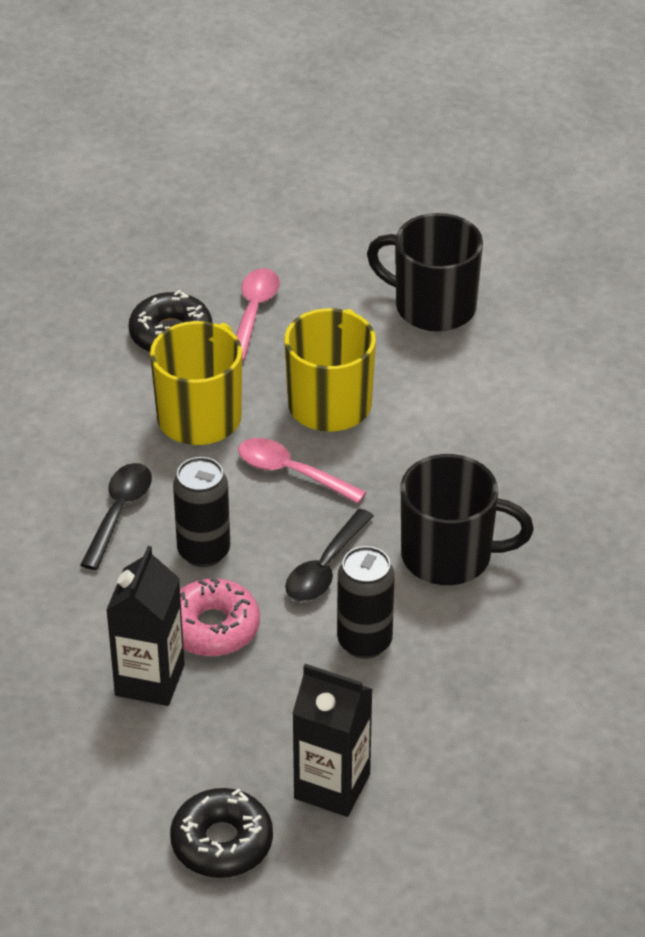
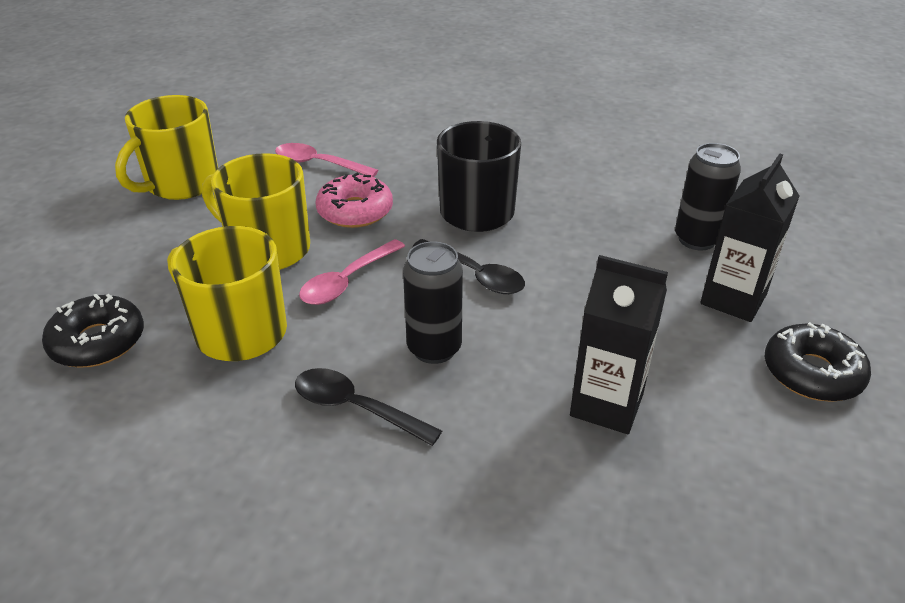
camera: 80 degrees left, 5 degrees down
pink donut [180,578,260,656] -> pink donut moved to [316,173,393,228]
pink spoon [236,269,280,361] -> pink spoon moved to [275,143,379,177]
black can [337,546,395,659] -> black can moved to [675,143,741,250]
black mug [367,213,483,332] -> yellow mug [115,95,218,200]

